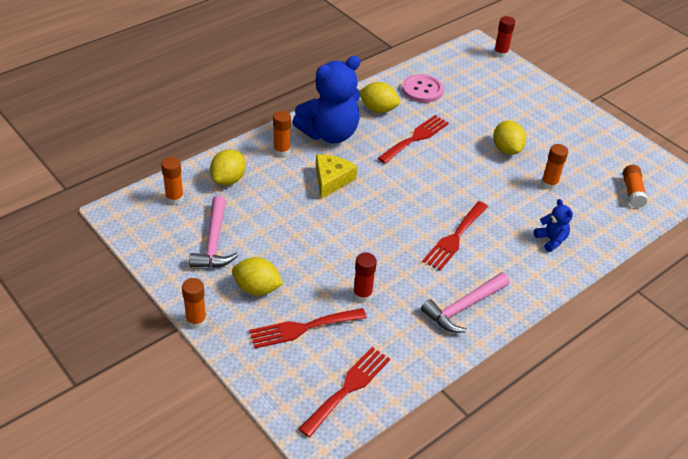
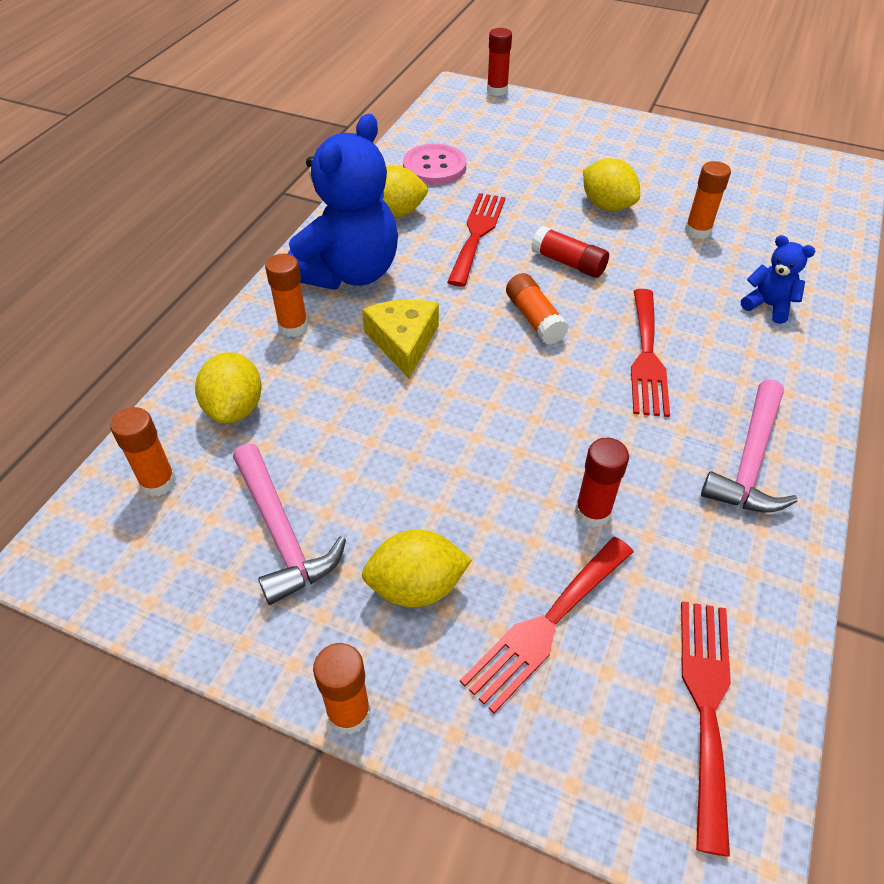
camera: 25 degrees left, 5 degrees up
orange glue stick [623,165,648,208] -> orange glue stick moved to [506,273,569,345]
none -> red glue stick [531,226,609,278]

